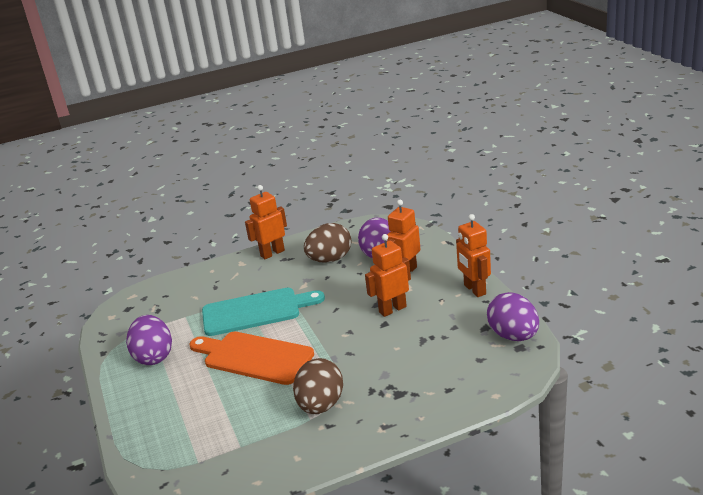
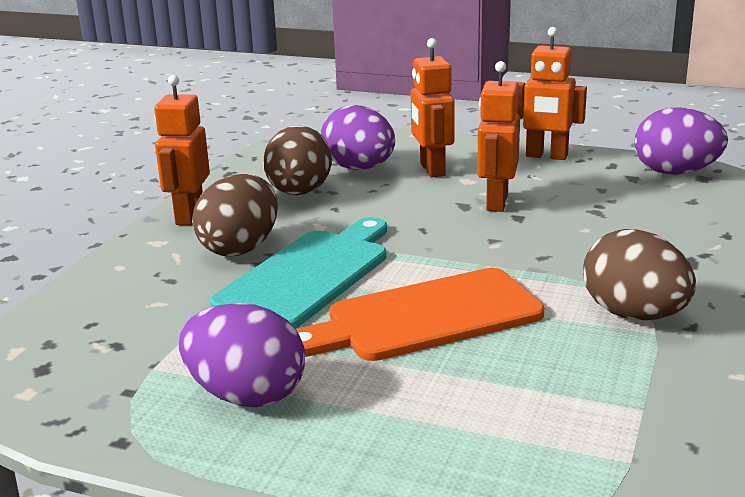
camera: 50 degrees left, 5 degrees down
none -> brown egg [192,174,278,256]

